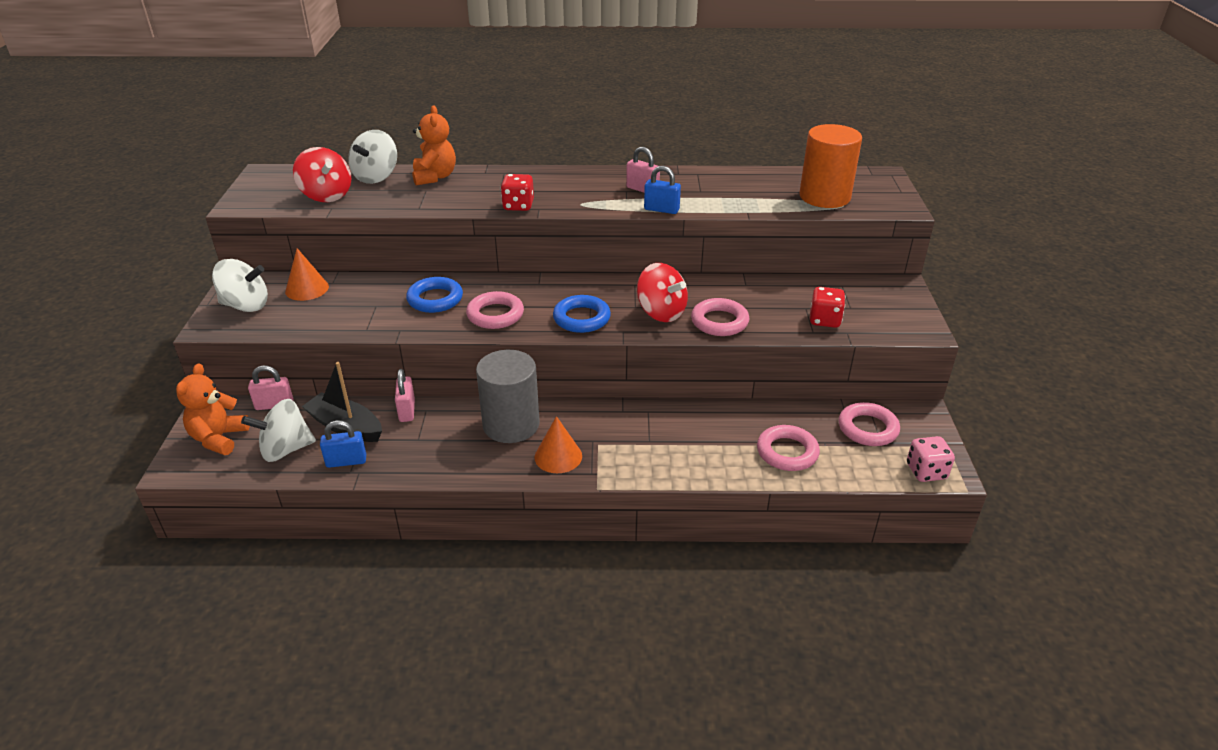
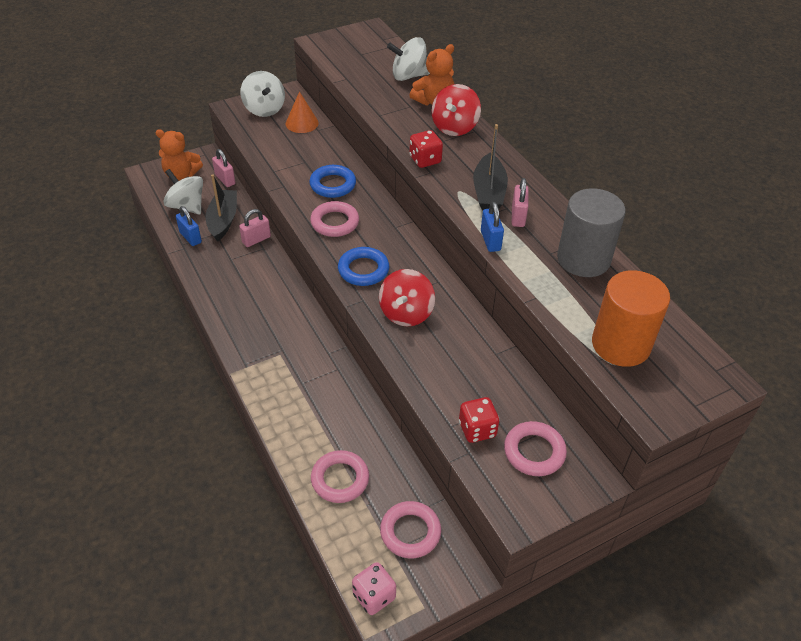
camera: 60 degrees right, 10 degrees up
orange teddy bear [176,364,250,455] -> orange teddy bear turned 150 degrees counterclockwise [155,129,203,181]
red spinning top [293,147,351,202] -> red spinning top moved to [431,84,481,136]
grey cylinder [476,350,540,443] -> grey cylinder moved to [557,188,626,277]
orange cone [535,416,582,473] -> none
pink ring [691,298,749,336] -> pink ring moved to [504,421,567,476]
none -> black boat [473,124,508,211]

